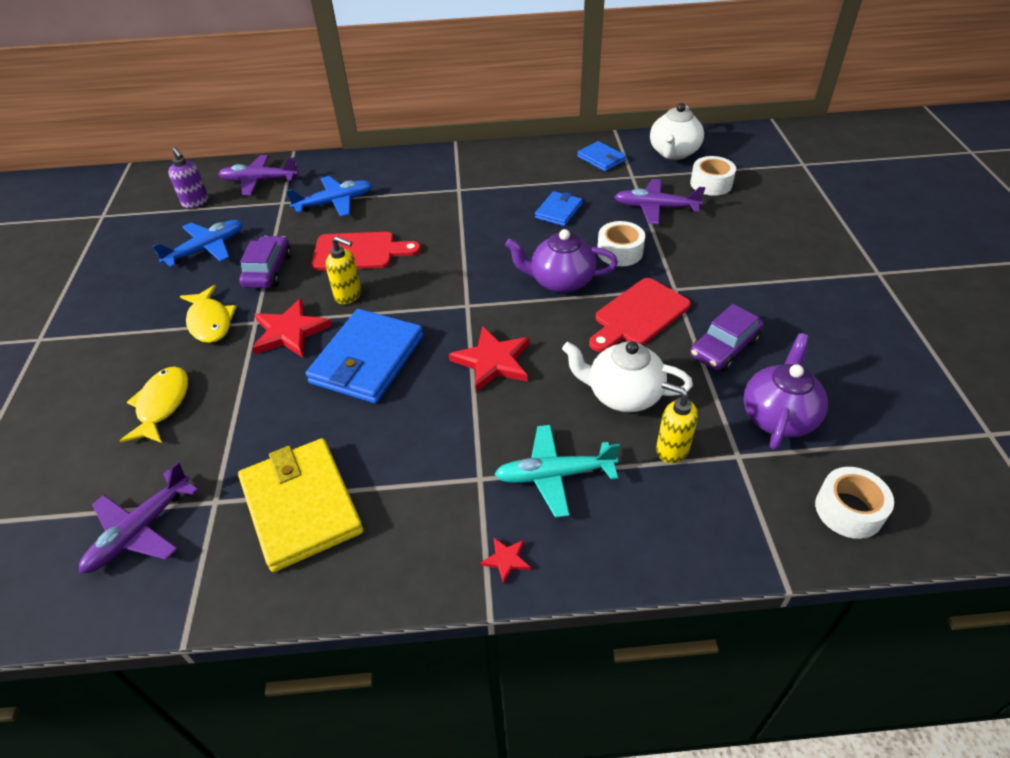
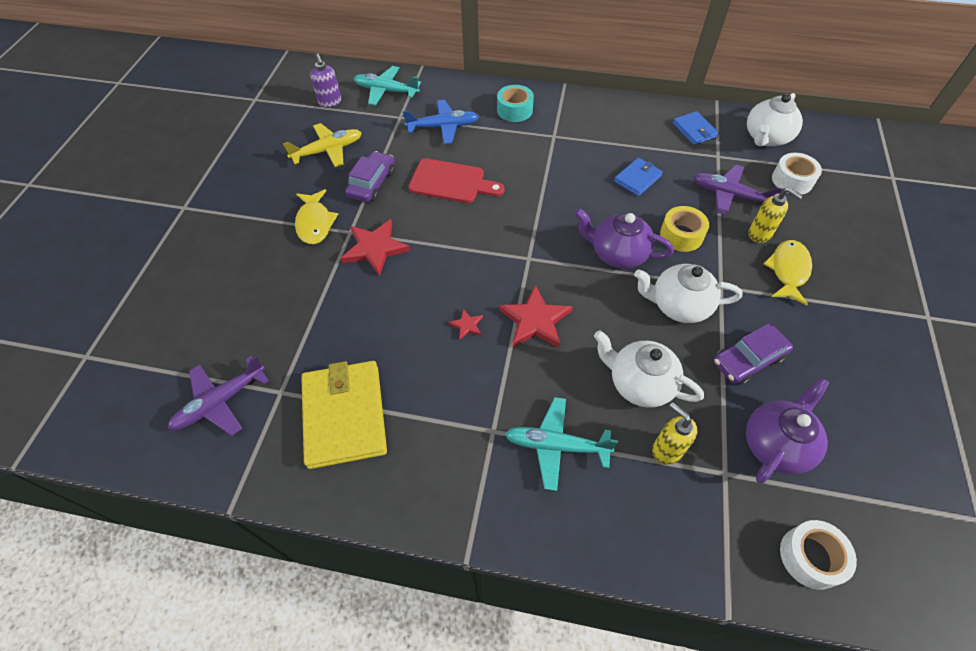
camera: 15 degrees right, 10 degrees up
yellow fish [120,367,188,443] -> yellow fish moved to [763,240,812,306]
blue plane [153,220,242,267] -> yellow plane [283,123,362,167]
purple plane [218,155,298,195] -> turquoise plane [353,66,421,106]
blue wallet [306,309,423,403] -> none
yellow soap dispenser [326,236,361,304] -> yellow soap dispenser moved to [749,187,803,243]
red star [480,538,531,585] -> red star moved to [449,309,483,340]
red cutting board [589,278,691,352] -> white teapot [634,264,742,323]
white tape [597,221,645,266] -> yellow tape [660,206,709,252]
none -> turquoise tape [497,85,534,122]

